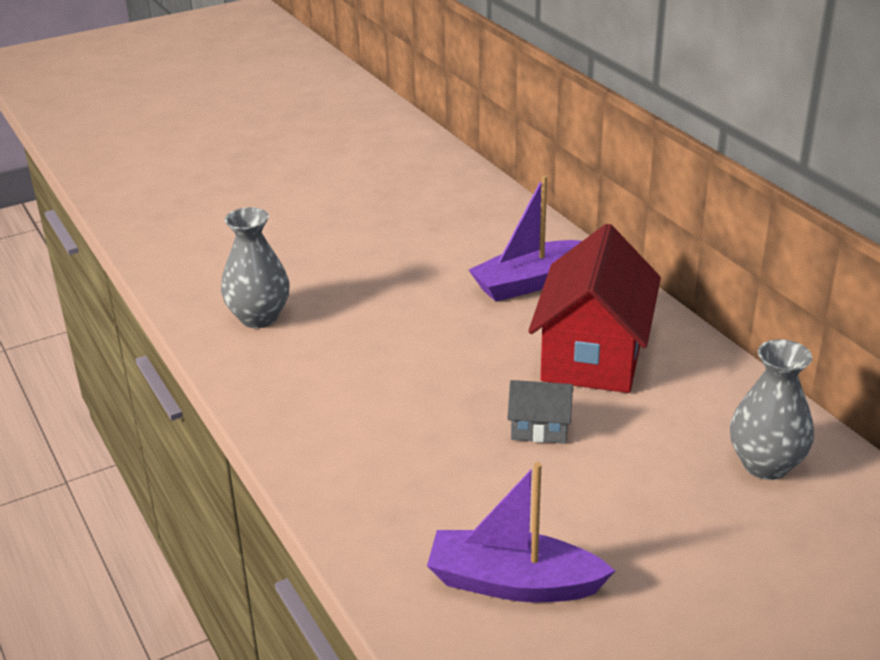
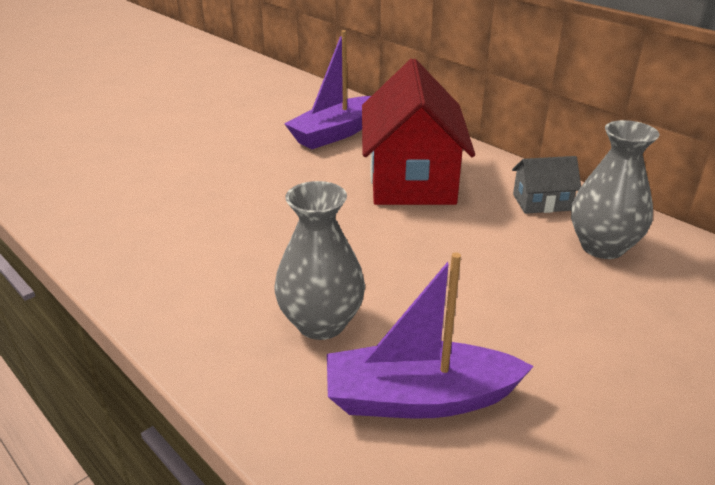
camera: 15 degrees left, 0 degrees up
grey vase [221,207,289,328] -> grey vase moved to [274,181,365,340]
grey house [507,380,573,444] -> grey house moved to [512,156,581,214]

